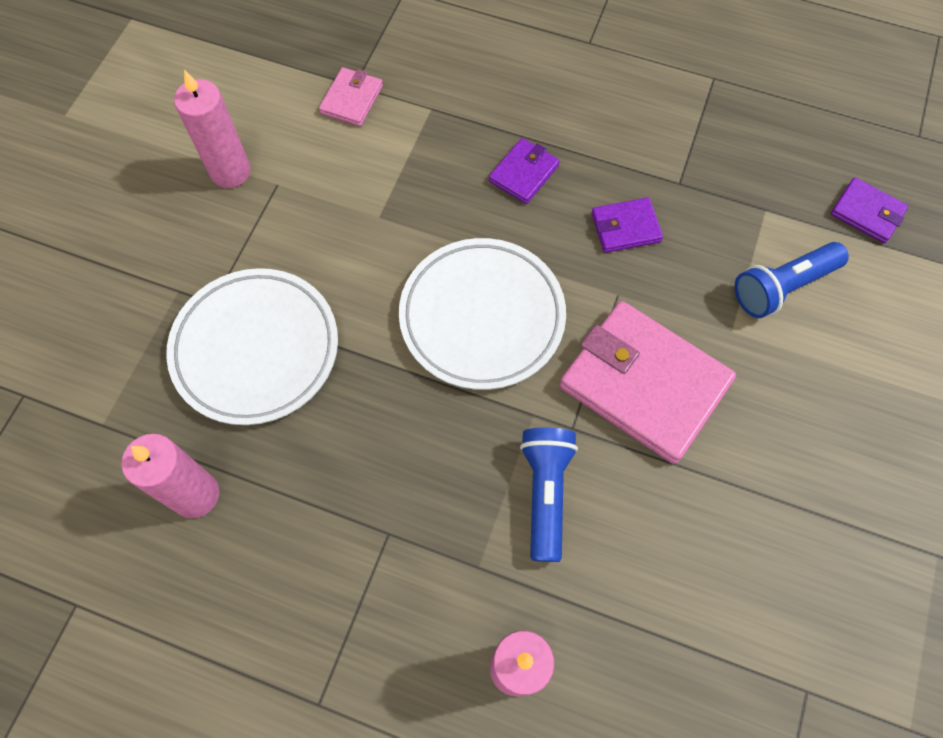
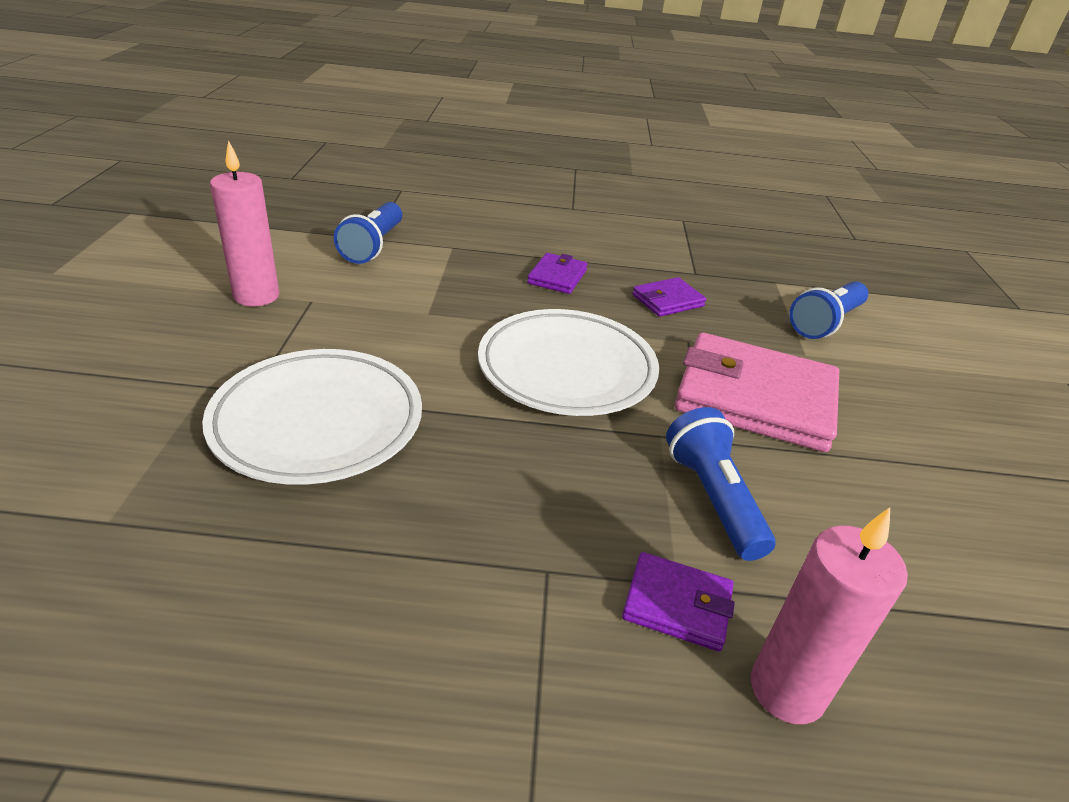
camera: 20 degrees left, 30 degrees down
pink candle [122,434,219,518] -> none
pink wallet [319,67,383,127] -> blue flashlight [334,202,402,264]
purple wallet [831,177,908,243] -> purple wallet moved to [622,552,735,651]

